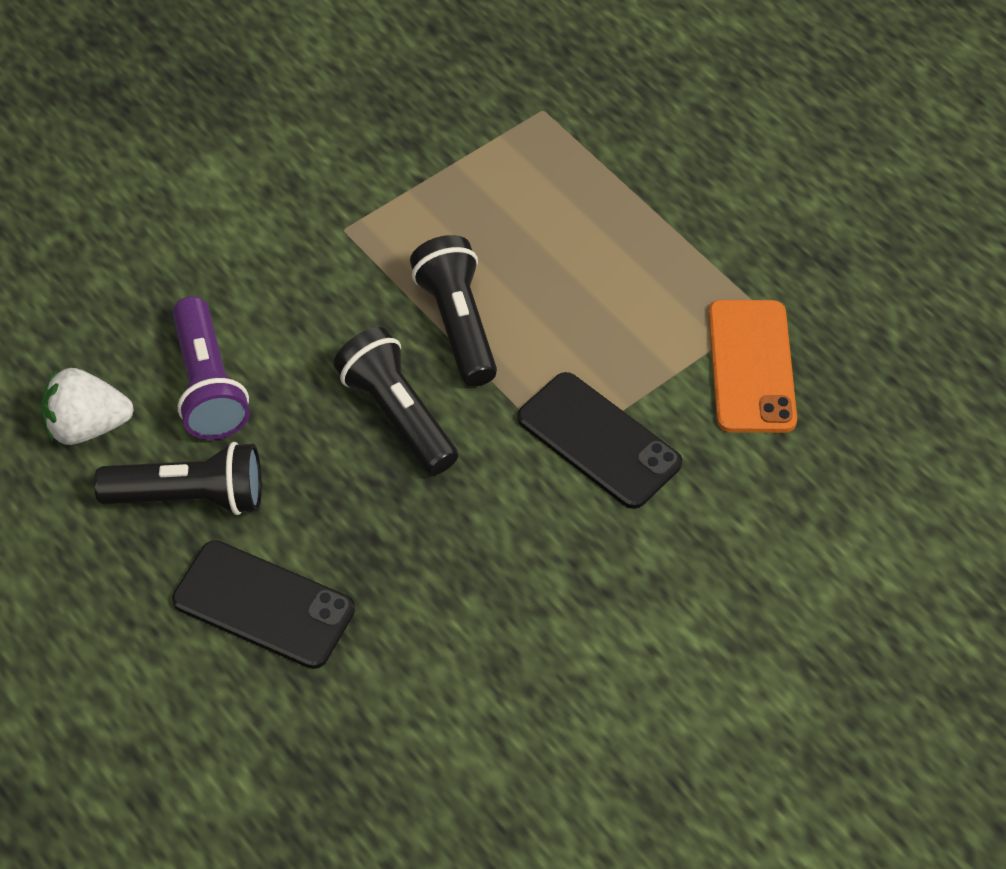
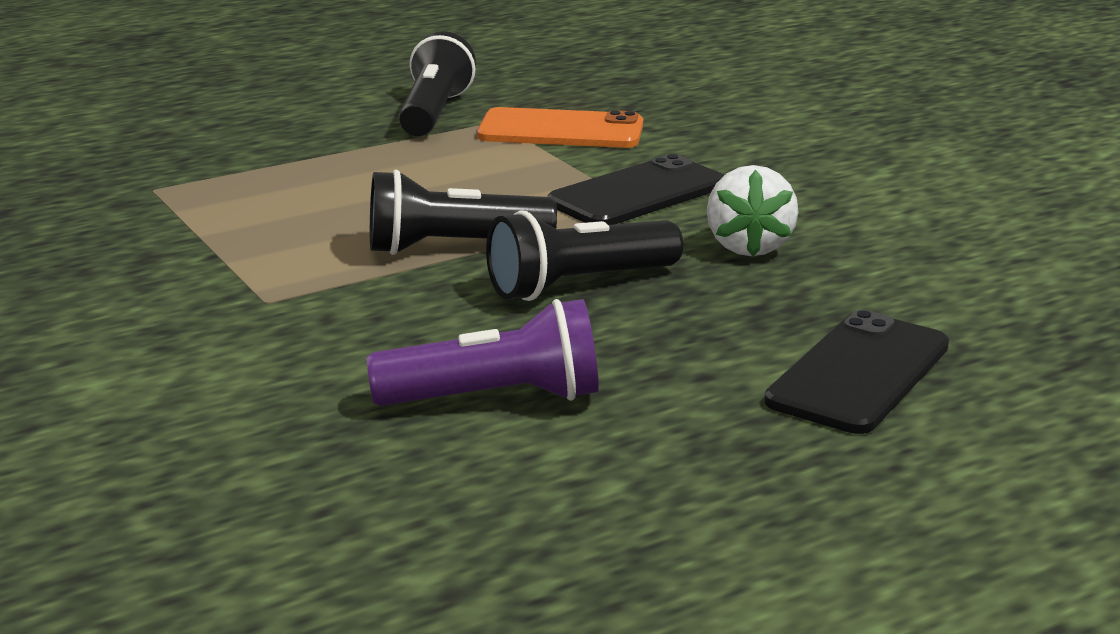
camera: 80 degrees left, 30 degrees down
white strawberry [41,368,134,445] -> white strawberry moved to [707,165,798,256]
black flashlight [94,442,262,515] -> black flashlight moved to [398,31,476,136]

